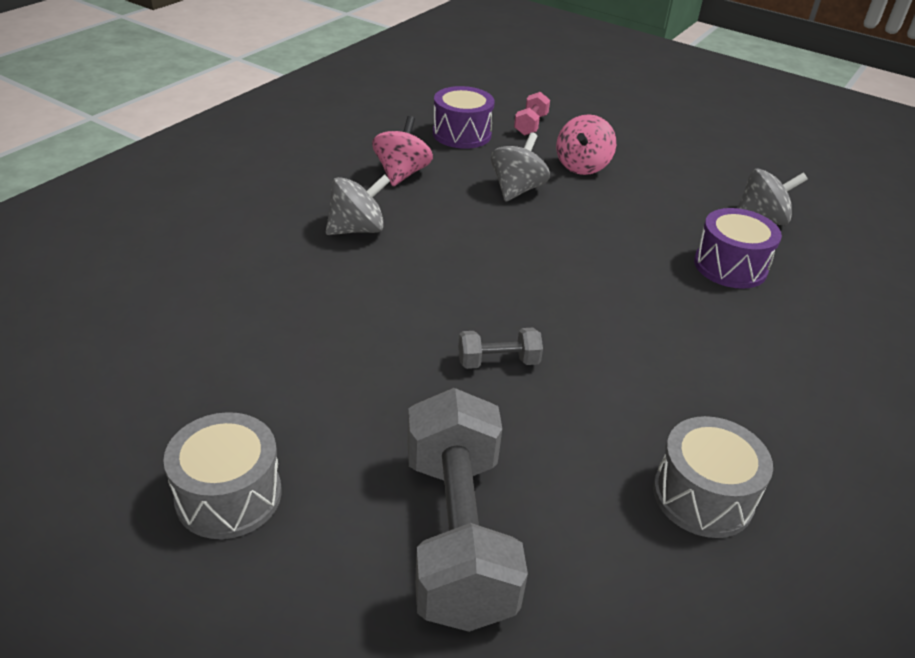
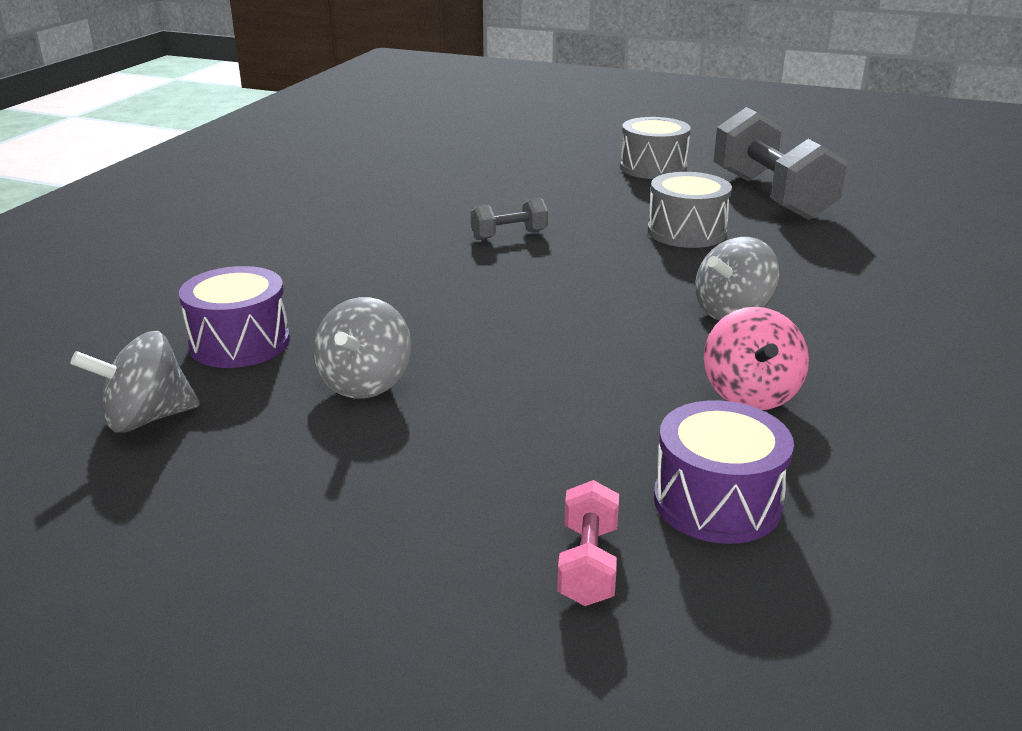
camera: 170 degrees right, 10 degrees down
grey dumbbell [408,388,528,632] -> grey dumbbell moved to [713,107,847,220]
grey spinning top [491,132,550,202] -> grey spinning top moved to [313,297,411,399]
pink spinning top [556,114,616,175] -> none
grey drum [653,416,773,538] -> grey drum moved to [648,172,732,248]

